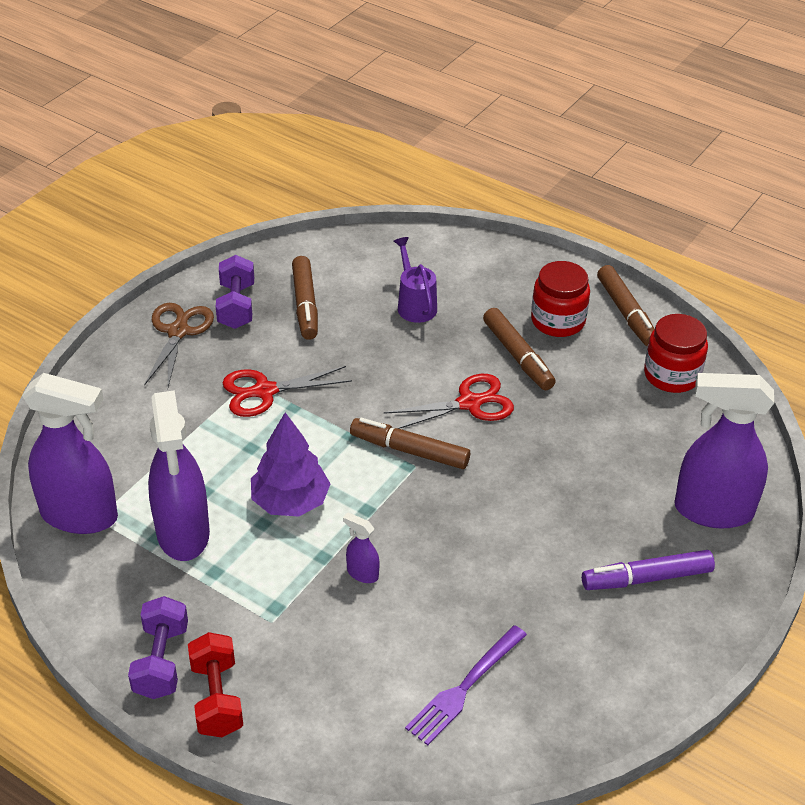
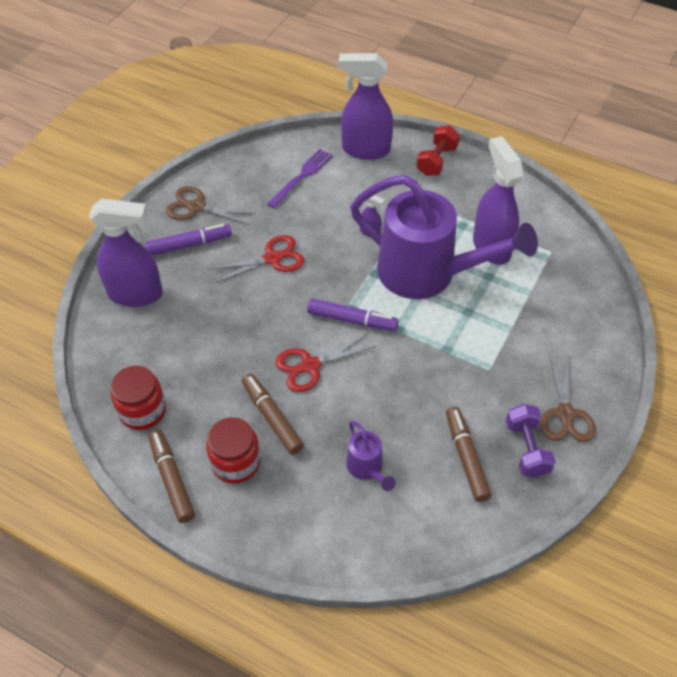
camera: 175 degrees right, 10 degrees up
purple spray bottle [22,373,118,534] -> purple spray bottle moved to [338,53,393,160]
purple dumbbell [128,596,188,699] -> none
red dumbbell [188,632,243,737] -> red dumbbell turned 45 degrees clockwise [416,125,460,176]
red scissors [223,366,352,417] -> red scissors moved to [209,235,305,283]
purple tree [251,412,331,517] -> purple watering can [350,175,538,299]
brown marker [350,418,470,469] -> purple marker [307,299,399,331]
none -> brown scissors [166,186,256,225]

